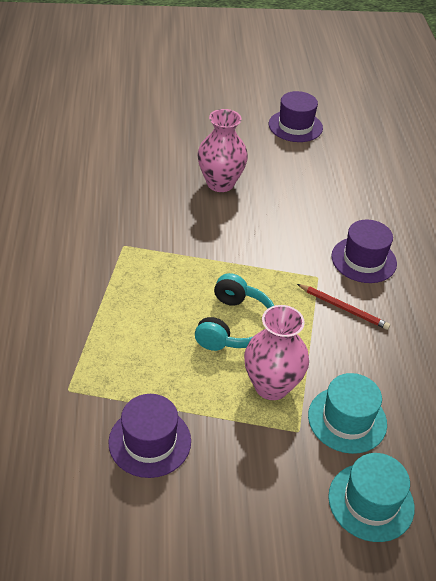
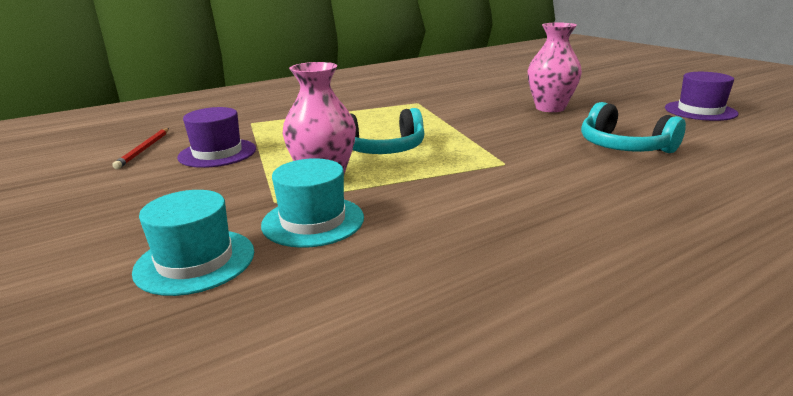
camera: 65 degrees right, 20 degrees down
red pencil [297,284,390,330] -> red pencil moved to [112,128,169,169]
purple hat [331,220,397,283] -> none
none -> turquoise headphones [581,102,686,153]

